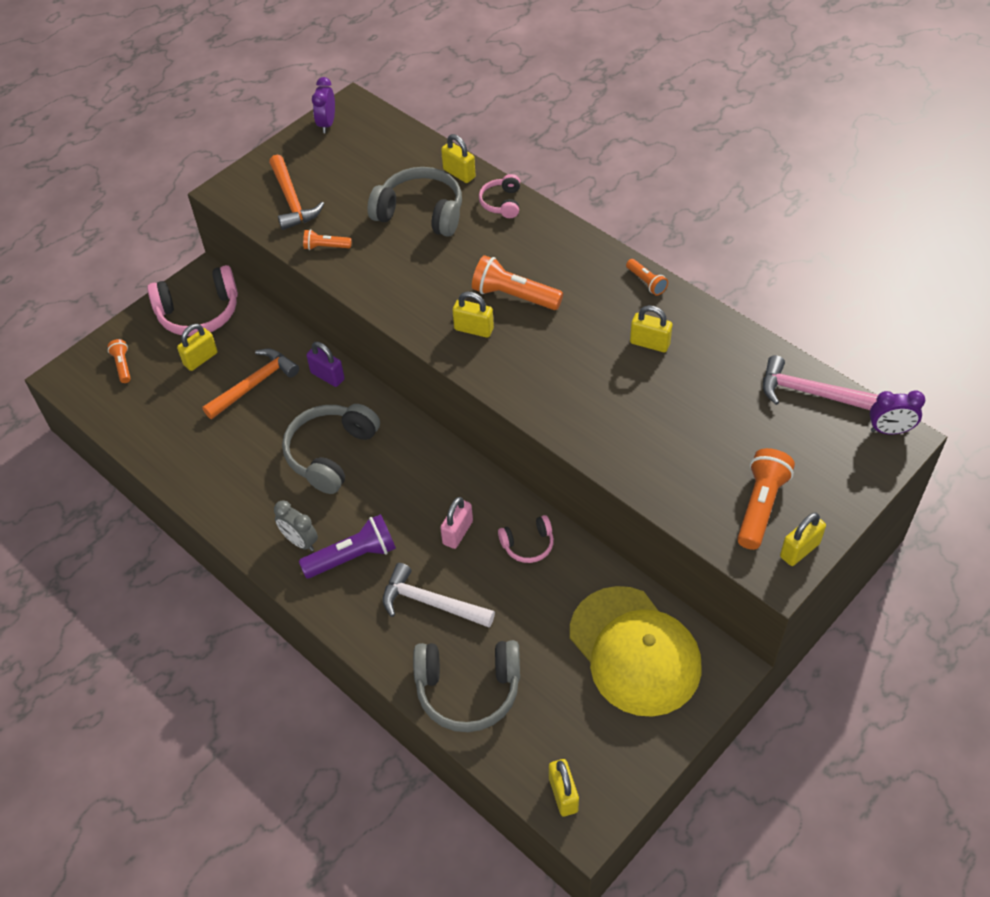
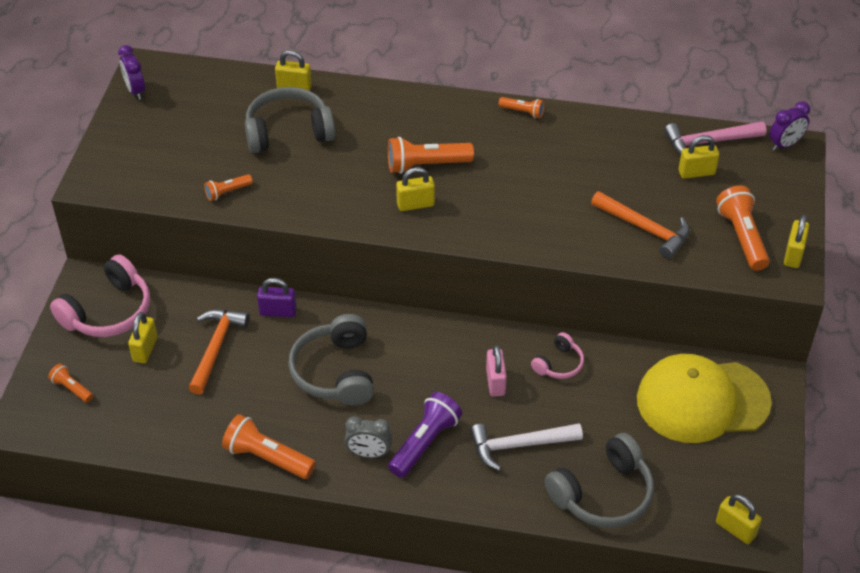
camera: 35 degrees left, 5 degrees down
orange hammer [269,154,324,230] -> orange hammer moved to [591,191,690,259]
pink headphones [479,174,520,218] -> none
yellow cap [570,586,702,717] -> yellow cap turned 150 degrees clockwise [637,354,772,443]
yellow padlock [630,305,672,352] -> yellow padlock moved to [678,135,719,179]
none -> orange flashlight [222,414,316,479]

